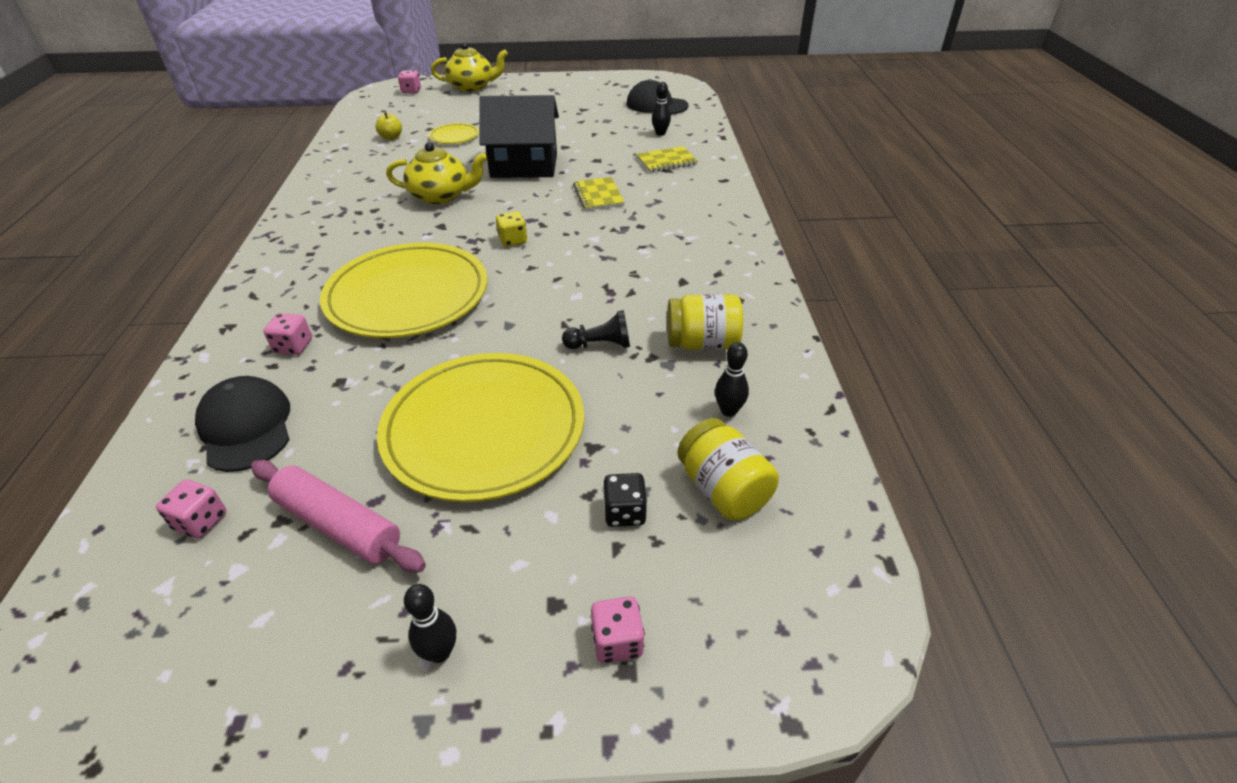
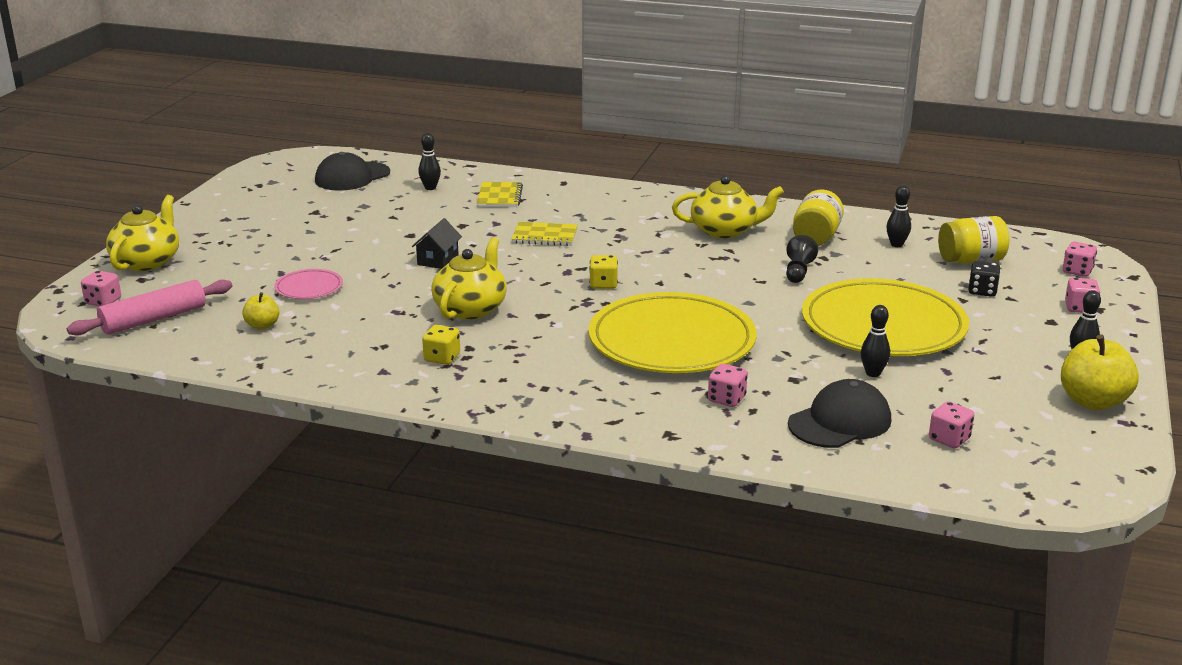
camera: 70 degrees left, 15 degrees down
black cap [195,376,290,472] -> black cap turned 150 degrees clockwise [788,379,891,448]
pink rolling pin [251,460,426,573] -> pink rolling pin moved to [67,280,232,336]
yellow plate [429,123,479,144] -> pink plate [274,269,343,299]
black house [479,95,559,178] -> black house [412,218,462,269], size x0.46
none -> yellow dice [422,325,460,365]
none -> yellow teapot [672,175,784,239]
none -> black bowling pin [861,305,890,377]
none -> yellow apple [1061,335,1139,410]
none -> pink dice [1063,242,1097,277]

